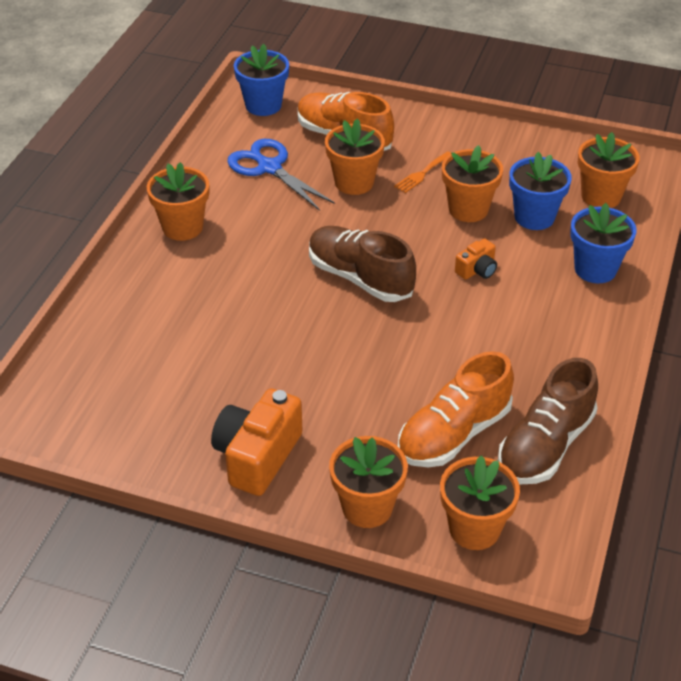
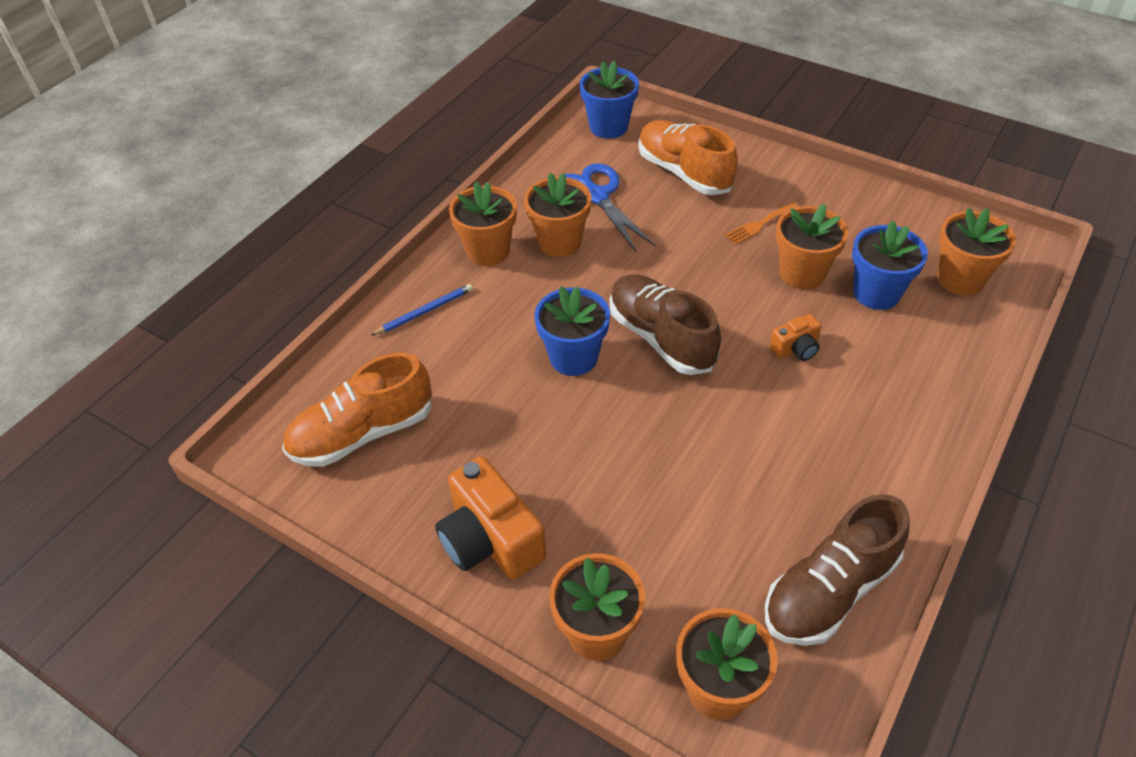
camera: 15 degrees right, 5 degrees up
orange camera [211,388,302,496] -> orange camera turned 75 degrees counterclockwise [435,456,546,579]
orange flower pot [325,119,385,195] -> orange flower pot moved to [524,173,591,257]
orange shoe [398,351,514,467] -> orange shoe moved to [282,353,432,467]
blue flower pot [570,203,637,283] -> blue flower pot moved to [534,286,610,376]
none -> blue pencil [371,284,473,336]

